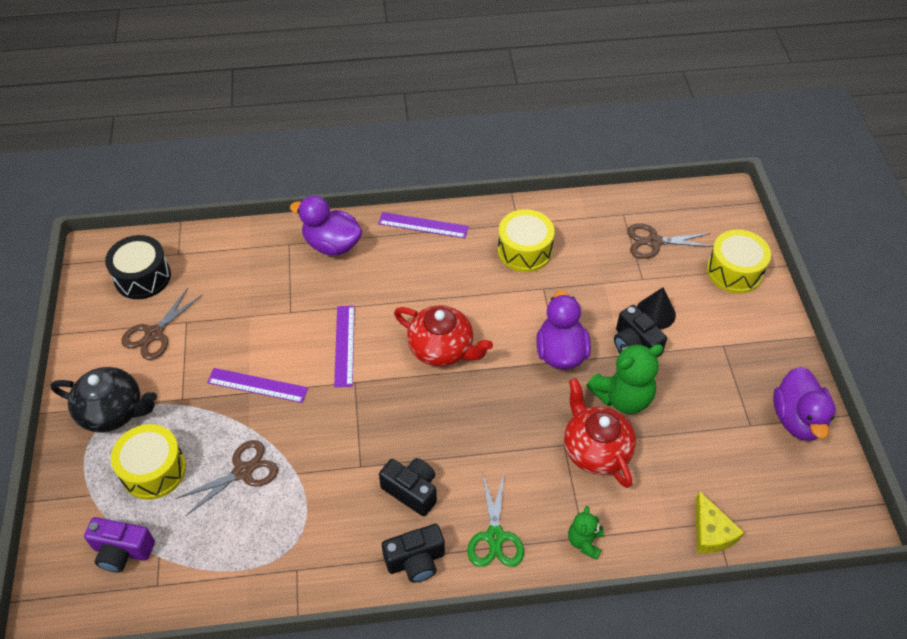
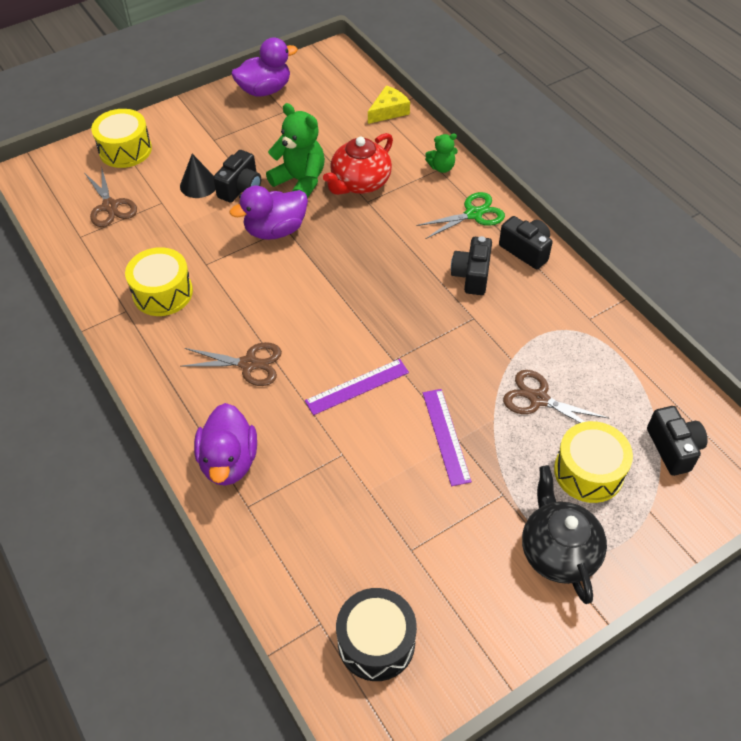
camera: 115 degrees left, 0 degrees up
purple camera [84,517,155,573] -> black camera [647,406,708,476]
brown scissors [121,288,202,360] -> brown scissors moved to [180,342,282,386]
purple ruler [378,212,469,238] -> none
red teapot [394,305,493,367] -> none

